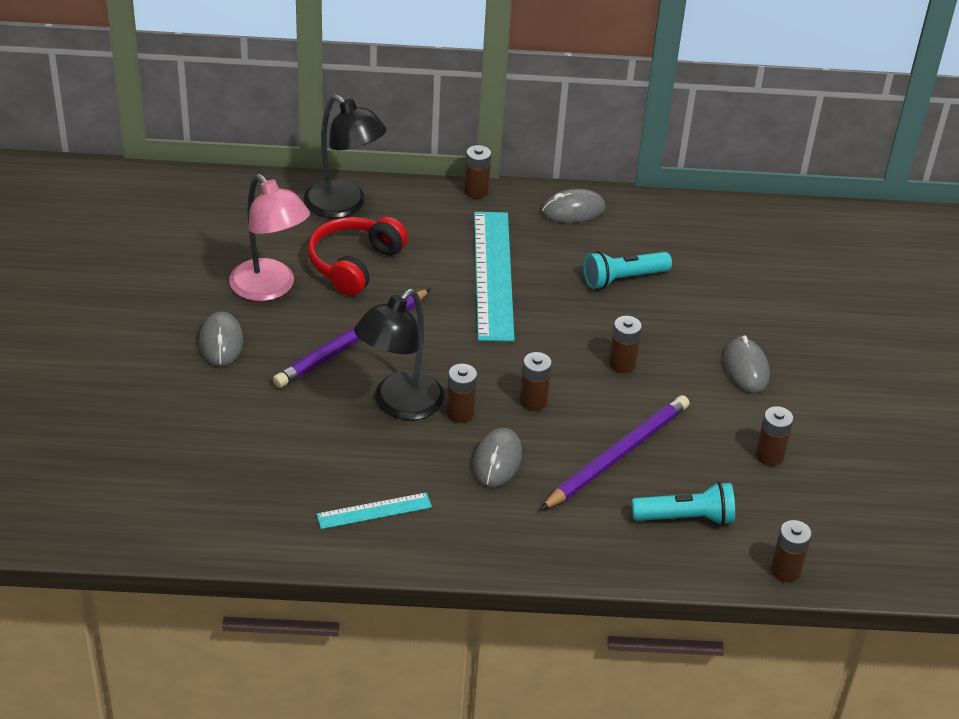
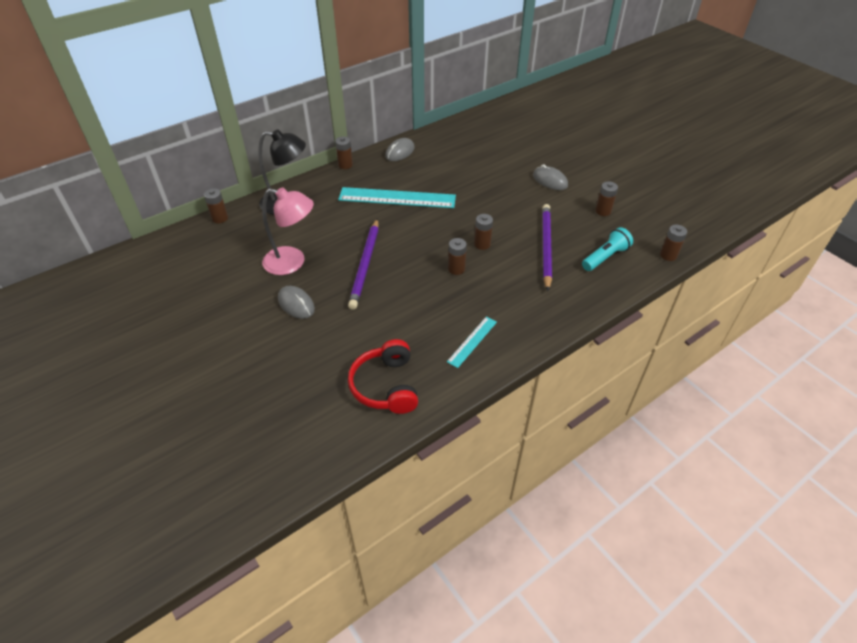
camera: 35 degrees left, 5 degrees up
red headphones [308,217,408,296] -> red headphones moved to [348,339,418,414]
black lamp [354,289,444,420] -> none
grey mouse [473,428,522,487] -> none
turquoise ruler [474,212,515,342] -> turquoise ruler turned 45 degrees counterclockwise [338,187,456,208]
turquoise flashlight [583,251,672,289] -> none
brown battery [609,316,642,373] -> brown battery moved to [204,188,228,223]

